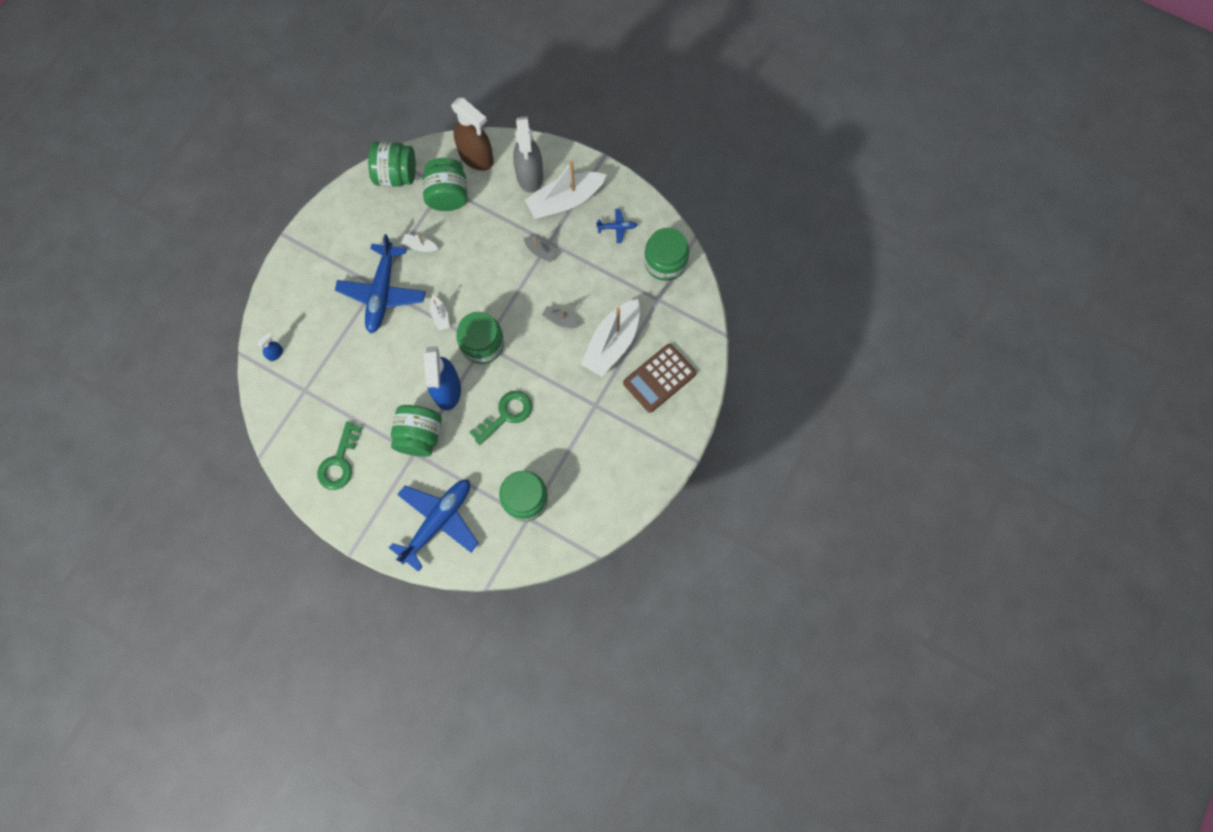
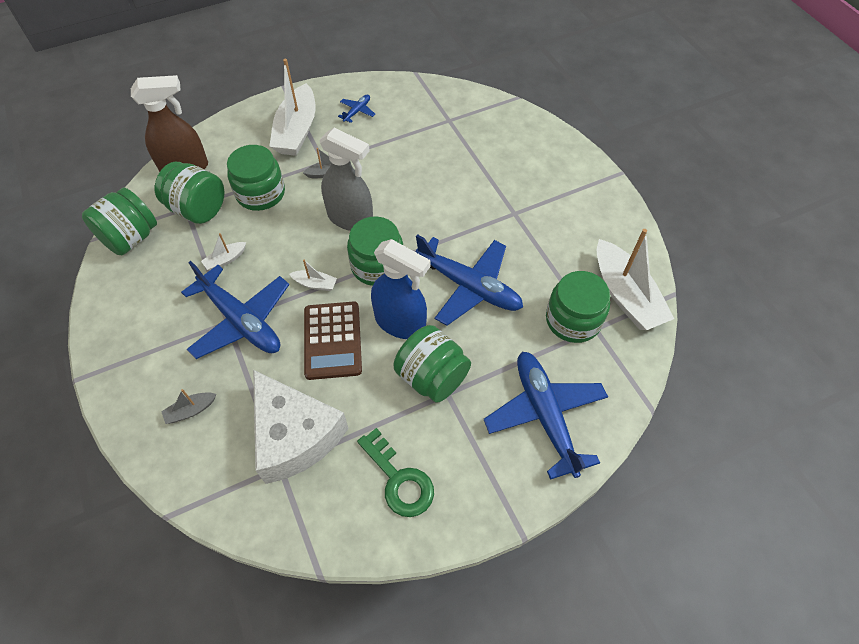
camera: 55 degrees left, 15 degrees down
blue spray bottle [257,332,283,361] -> none
green key [469,391,532,445] -> blue plane [416,234,523,326]
grey spray bottle [513,116,543,193] -> grey spray bottle moved to [319,127,373,231]
grey boat [542,306,579,328] -> grey boat moved to [161,389,216,424]
white boat [580,299,640,377] -> white boat moved to [597,229,674,330]
brown calculator [623,344,697,413] -> brown calculator moved to [304,301,362,380]
green jar [644,228,689,281] -> green jar moved to [227,145,285,211]
none -> white cheese [253,370,349,484]

